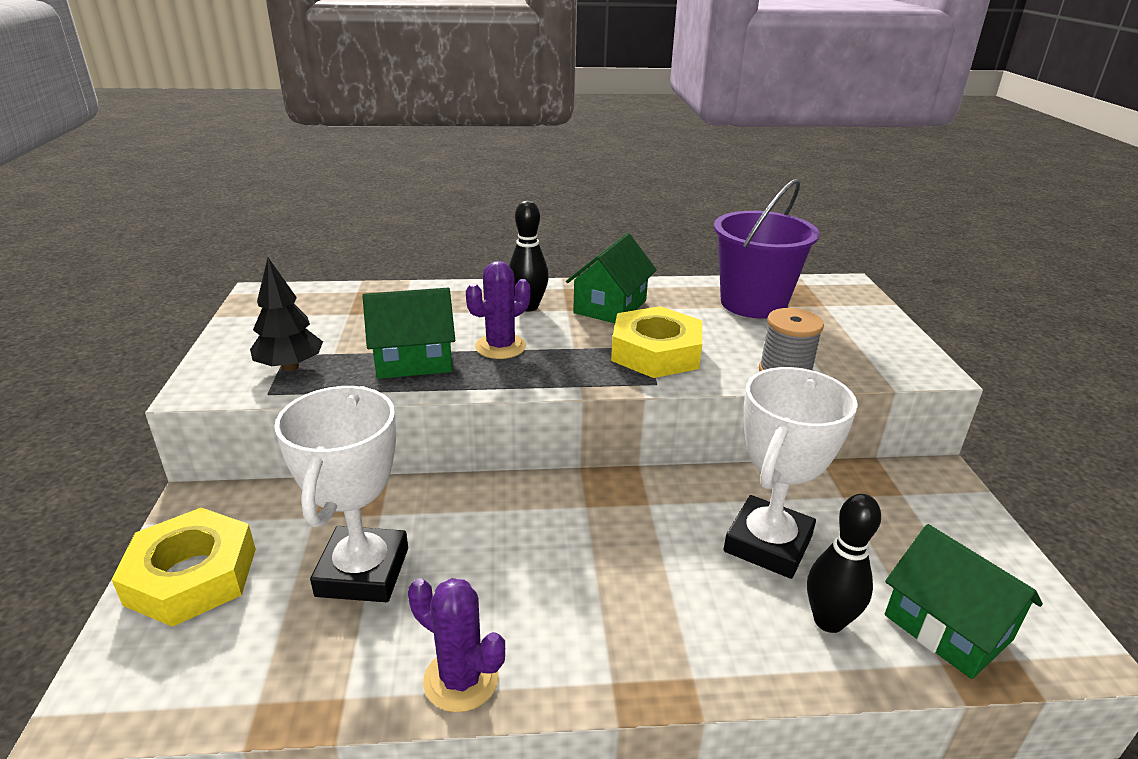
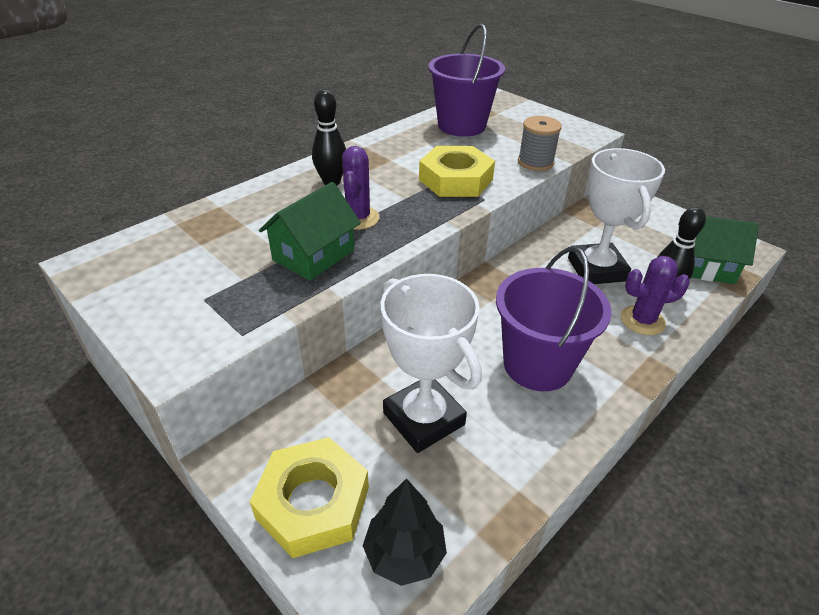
camera: 40 degrees left, 10 degrees up
black tree [250,258,323,371] -> black tree moved to [363,478,447,586]
purple cactus [408,578,505,712] -> purple cactus moved to [621,256,690,335]
green house [566,233,657,323] -> none
none -> purple bucket [496,246,612,391]

